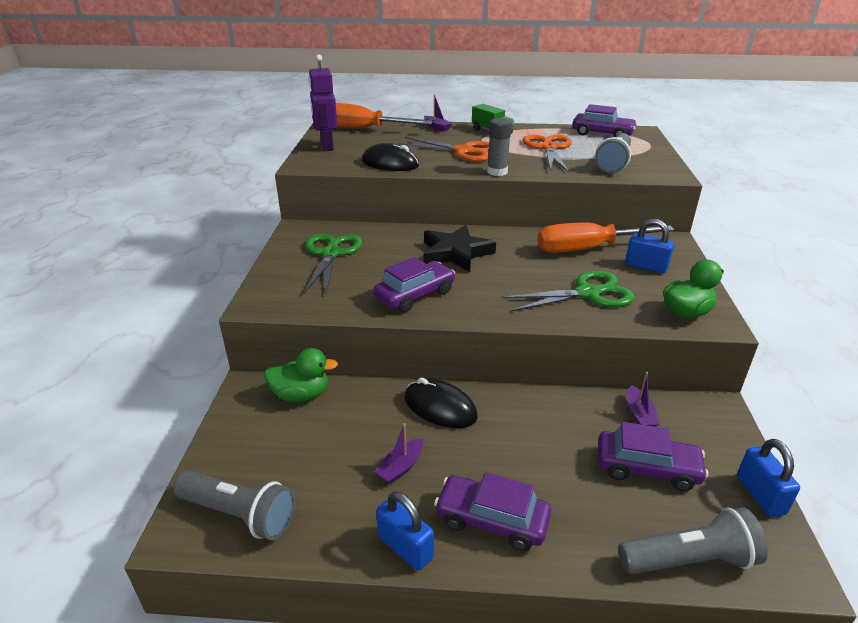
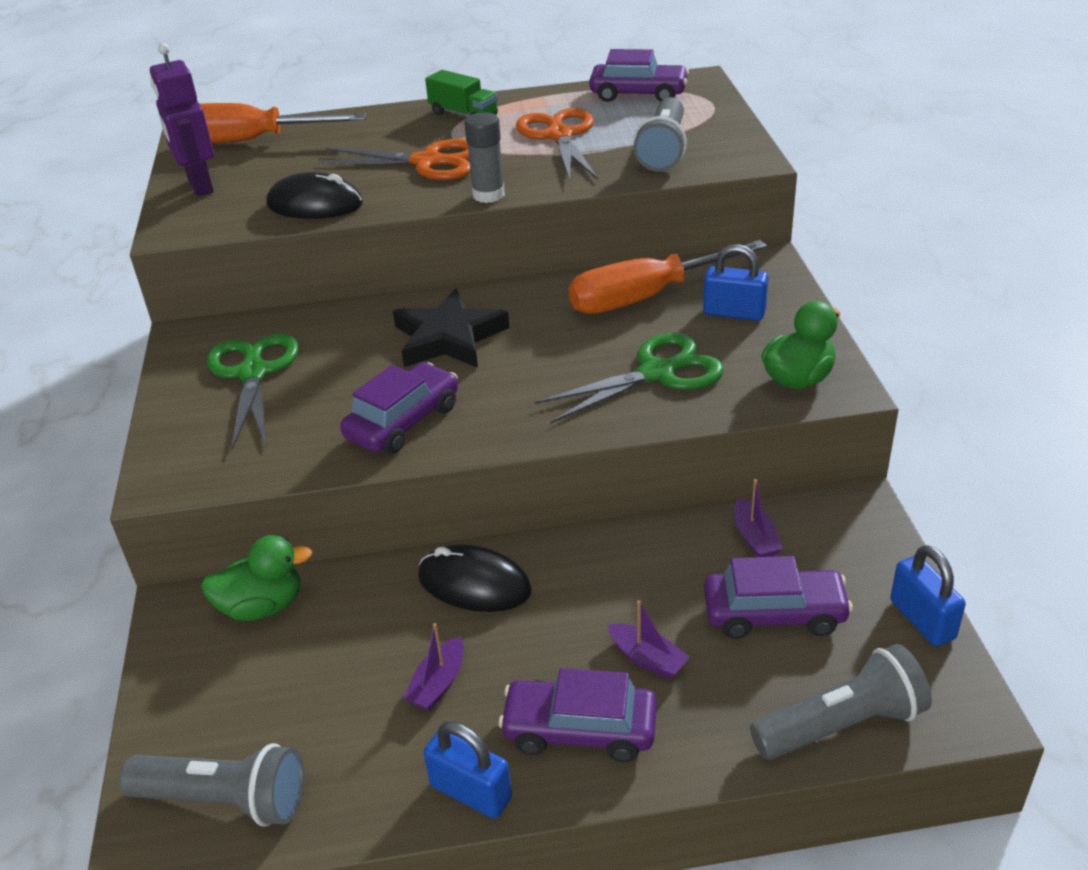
camera: 10 degrees left, 5 degrees up
purple boat [424,94,452,132] -> purple boat moved to [608,600,690,679]

